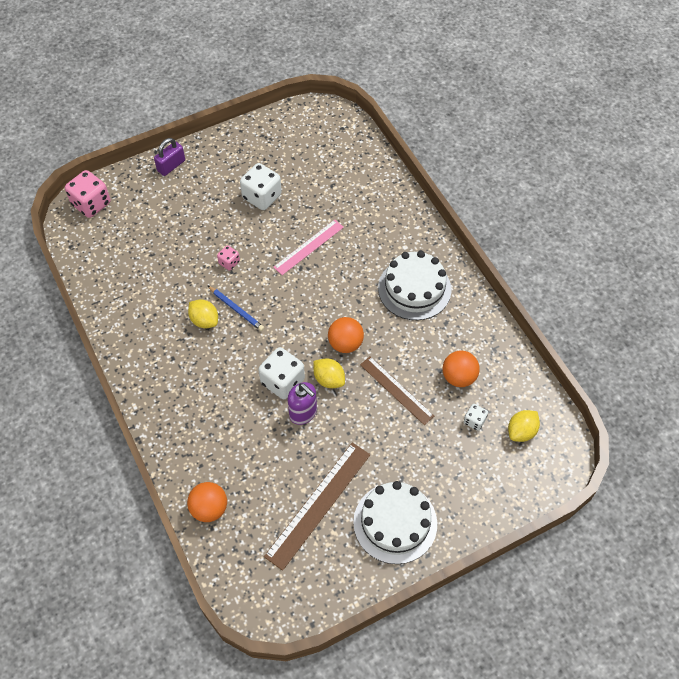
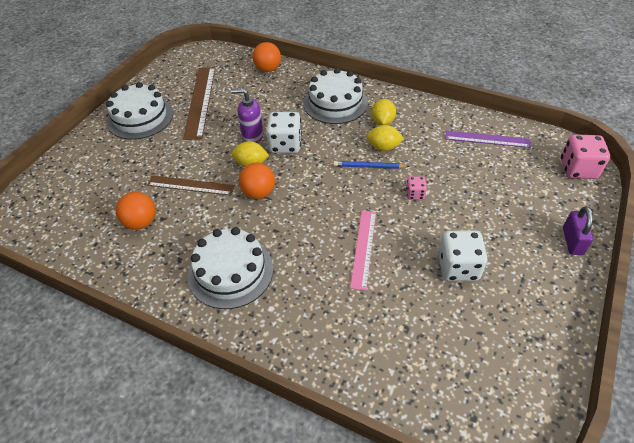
camera: 145 degrees right, 10 degrees down
white dice [464,404,488,431] -> none
yellow lemon [508,410,540,442] -> yellow lemon moved to [372,99,396,125]
none -> white cake [303,68,368,124]
none -> purple ruler [446,130,531,148]

